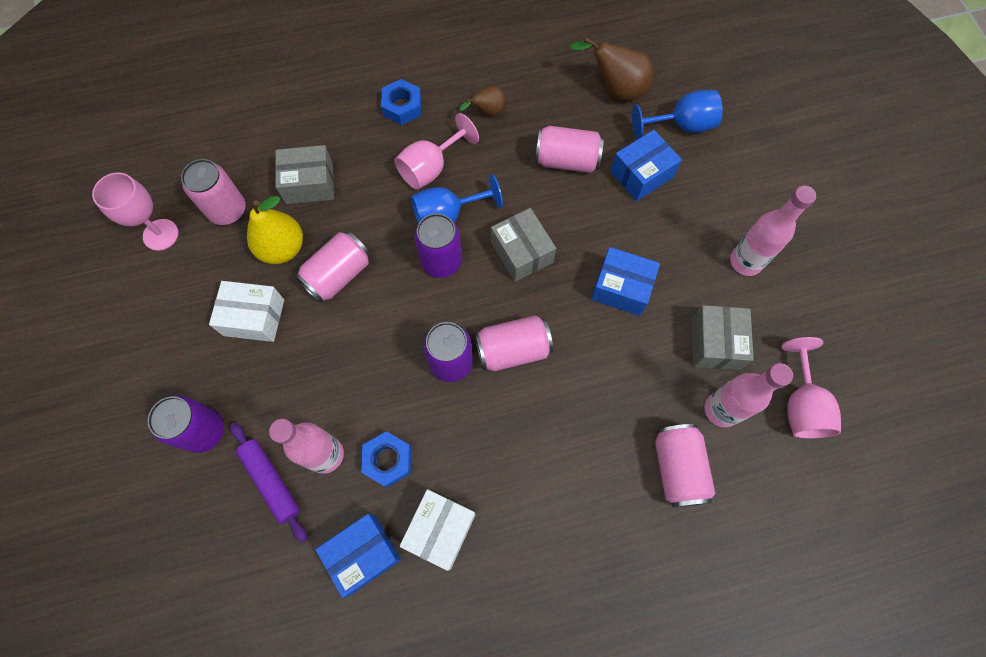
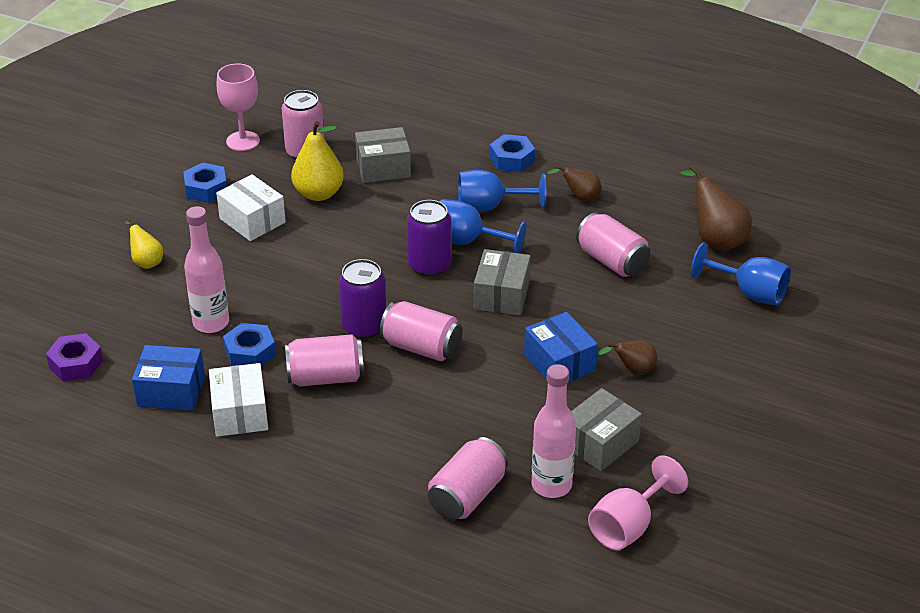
camera: 40 degrees right, 30 degrees down
purple can [148,395,224,453] -> yellow pear [125,218,163,269]
purple rolling pin [230,422,307,543] -> none
grey box [275,145,334,204] -> grey box turned 45 degrees counterclockwise [355,127,411,183]
pink can [295,231,371,303] -> pink can moved to [285,334,364,386]
pink goblet [394,113,479,190] -> blue goblet [458,170,546,212]
white box [400,489,476,571] -> white box turned 75 degrees counterclockwise [209,363,268,437]
blue box [610,130,682,201] -> none
pink bottle [730,186,816,276] -> none
none -> purple nut [46,333,103,381]
none -> blue nut [183,163,227,203]
none -> brown pear [598,340,657,374]

